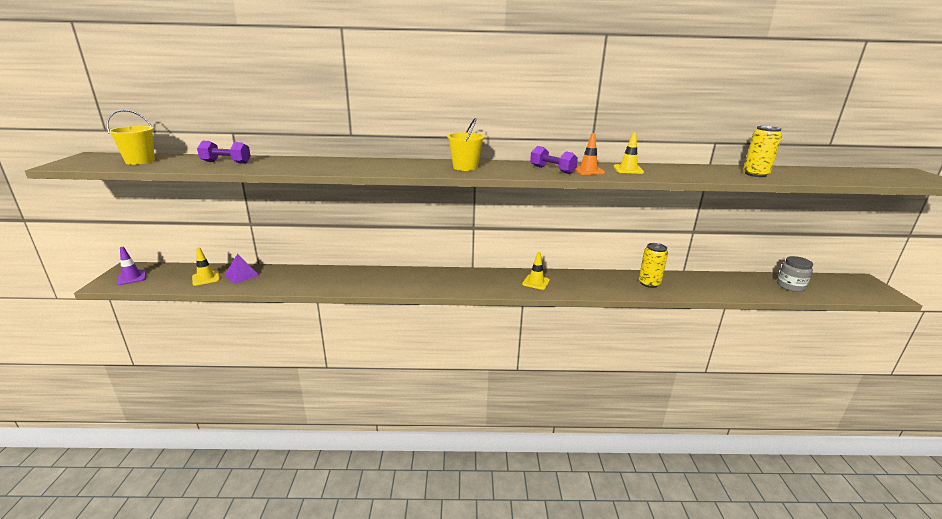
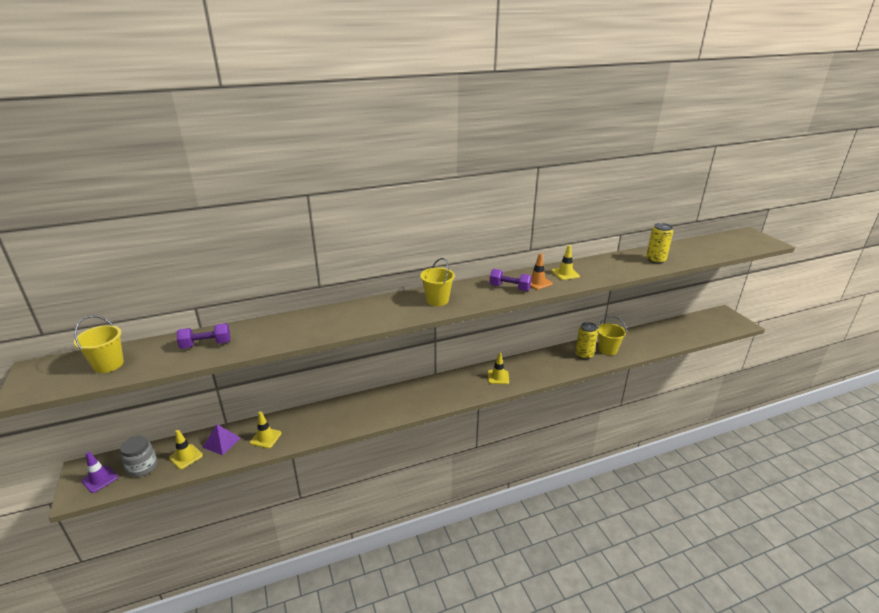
camera: 20 degrees left, 5 degrees up
grey jar [777,256,813,292] -> grey jar moved to [120,436,157,477]
none -> yellow traffic cone [250,411,281,449]
none -> yellow bucket [597,316,627,355]

